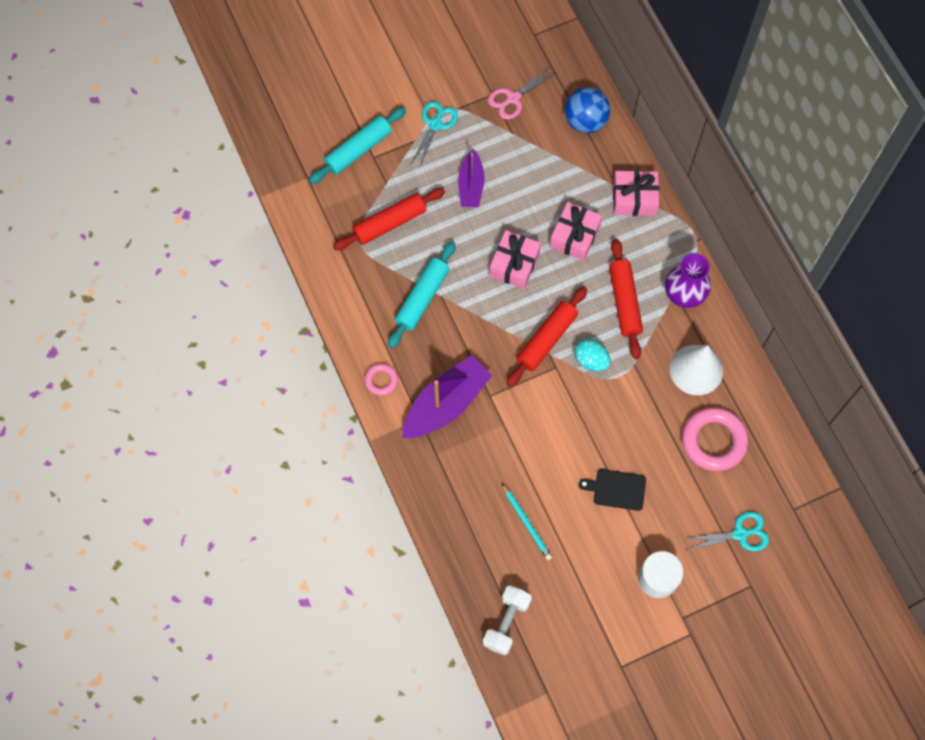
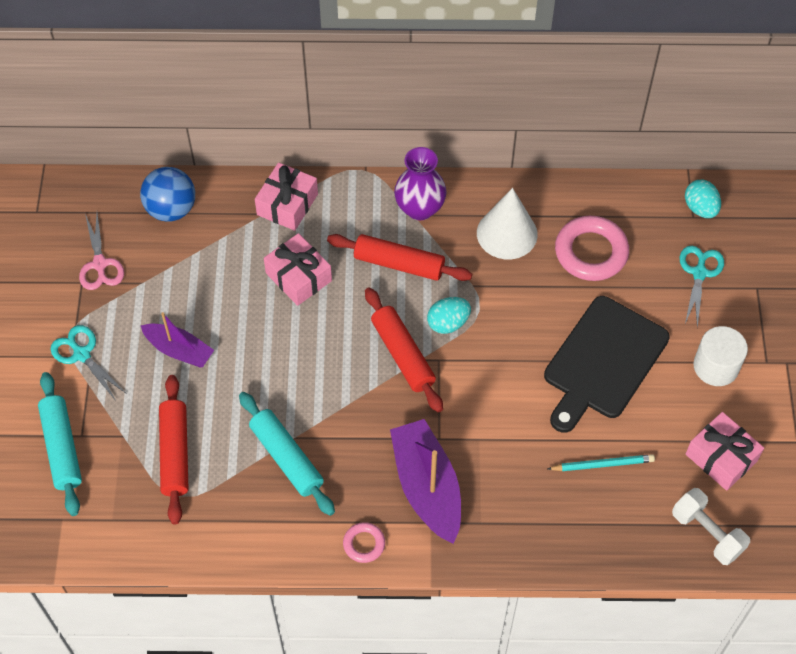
camera: 65 degrees left, 10 degrees down
pink gift [489,230,541,289] -> pink gift moved to [686,412,764,491]
black cutting board [579,469,646,511] -> black cutting board [544,296,670,433], size x2.04
none -> turquoise egg [685,180,721,218]

